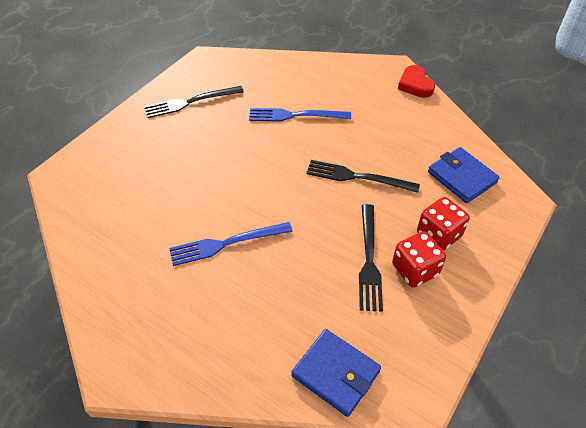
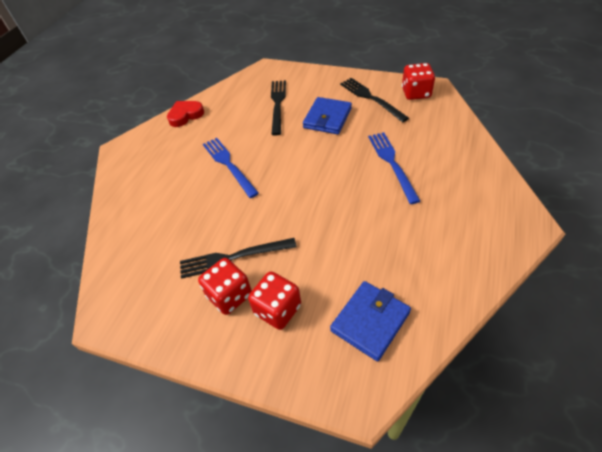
camera: 80 degrees right, 0 degrees up
blue wallet [291,329,381,417] -> blue wallet moved to [303,97,352,134]
black fork [306,160,420,193] -> black fork moved to [271,80,286,136]
red heart [398,65,435,98] -> red heart moved to [167,101,204,127]
none -> red dice [402,63,435,100]

